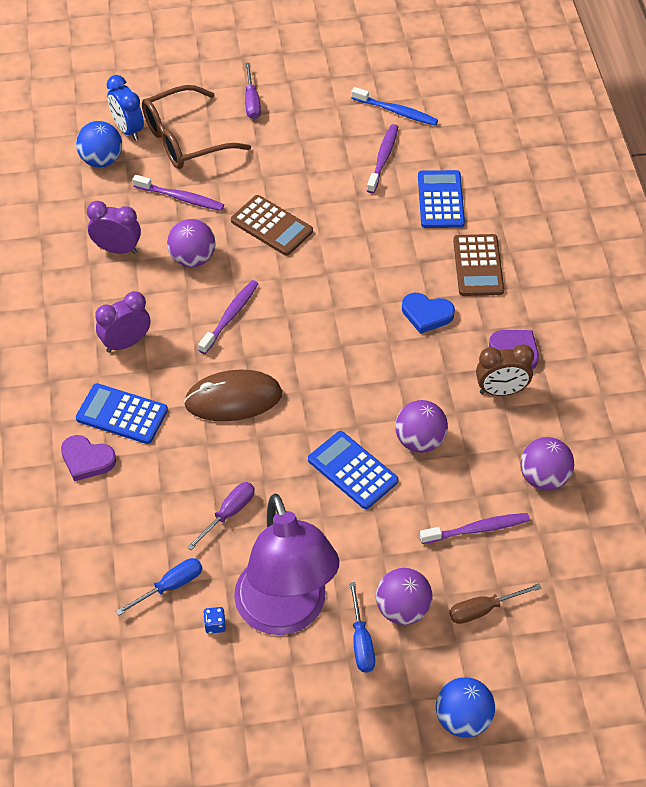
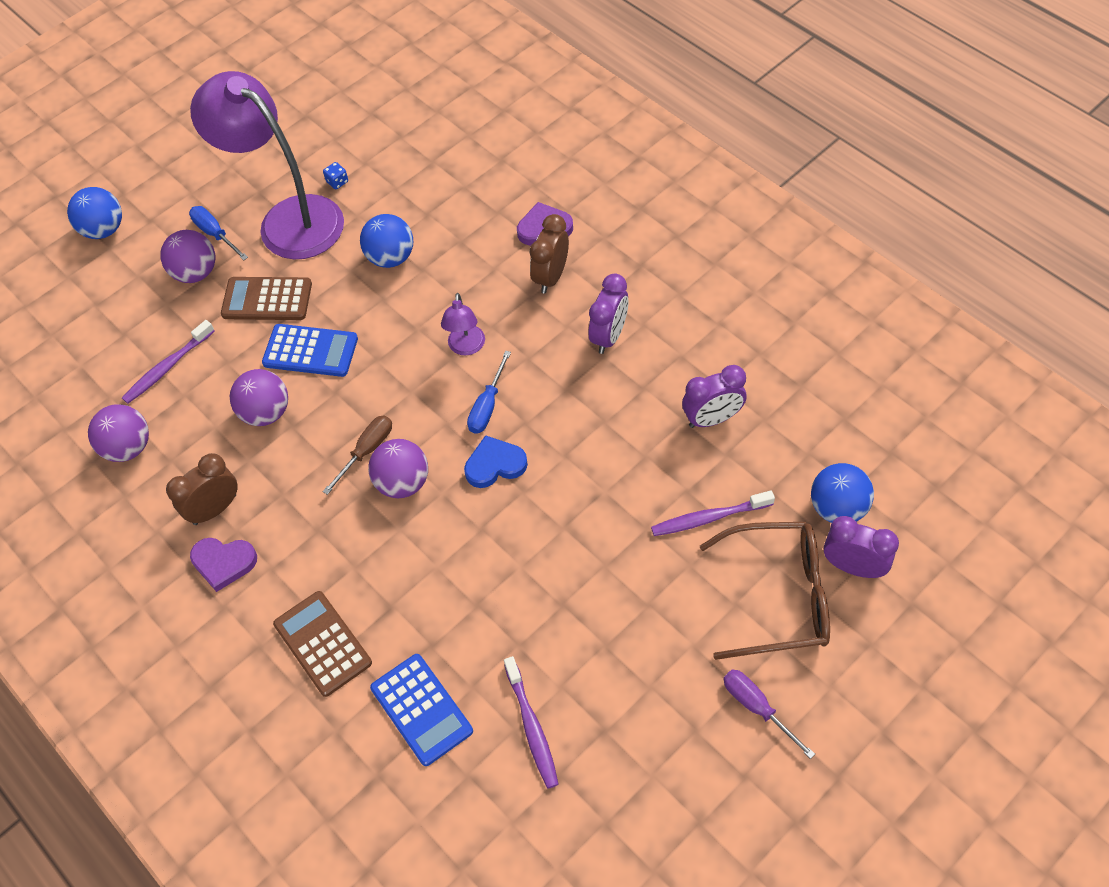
camera: 150 degrees right, 5 degrees up
blue calculator [76,383,168,444] -> brown clock [530,214,569,294]
blue clock [107,75,144,141] -> purple clock [824,516,899,578]
blue screwdriver [116,558,202,615] -> blue screwdriver moved to [467,351,511,434]
brown glasses [142,85,251,169] -> brown glasses turned 60 degrees clockwise [700,522,830,660]
purple ball [167,219,216,267] -> purple ball moved to [368,439,428,498]
brown mouse [184,369,282,421] -> purple lamp [441,293,485,355]
purple screwdriver [187,482,255,550] -> blue ball [360,214,413,268]
purple toothbrush [198,280,258,354] -> none
brown calculator [231,195,313,256] -> brown calculator moved to [221,277,312,320]
blue toothbrush [351,87,438,126] -> none
blue heart [402,293,455,334] -> blue heart moved to [464,435,528,488]
brown screwdriver [449,583,542,624] -> brown screwdriver moved to [322,415,392,495]

